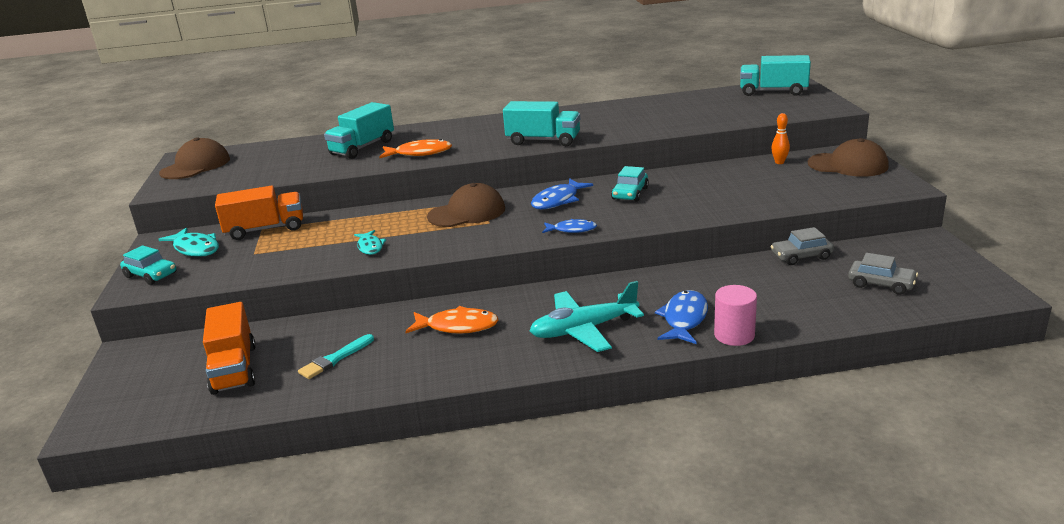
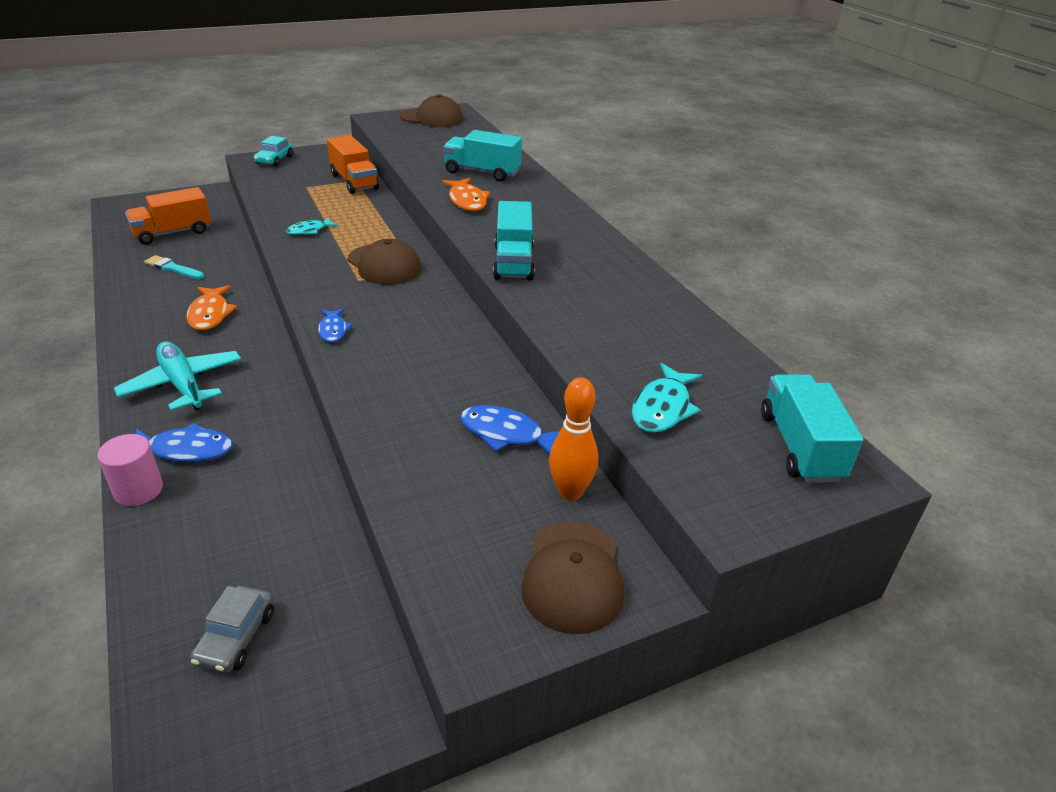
camera: 70 degrees right, 10 degrees up
turquoise fish [158,228,219,257] -> turquoise fish moved to [632,363,702,433]
blue fish [531,178,593,209] -> blue fish moved to [460,405,560,455]
turquoise car [611,166,649,201] -> none
grey car [770,227,834,265] -> none
orange bowling pin [771,113,790,164] -> orange bowling pin [549,377,598,501], size x1.66

